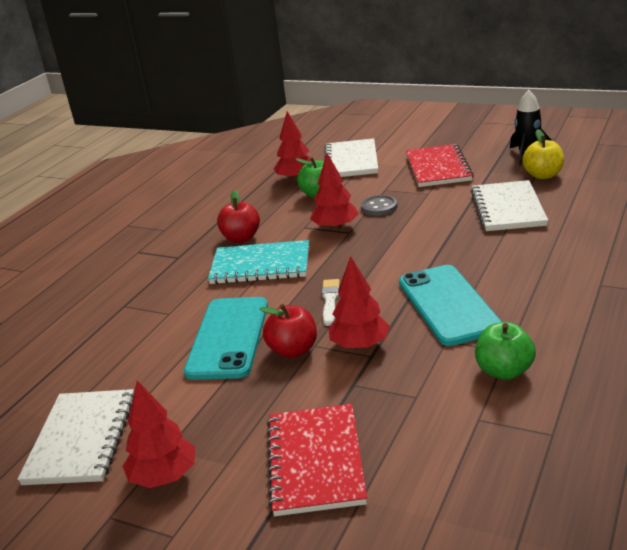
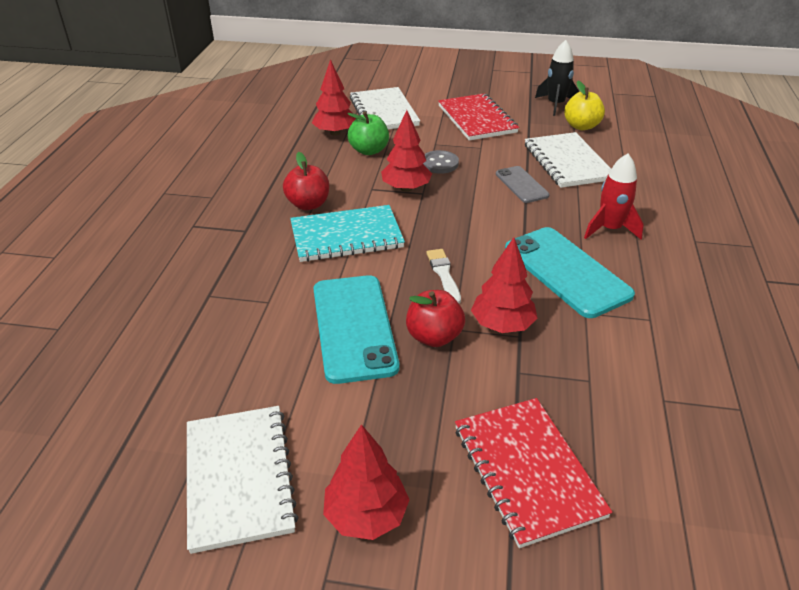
camera: 20 degrees left, 10 degrees up
green apple [475,322,536,380] -> none
none -> grey phone [496,166,549,203]
none -> red rocket [584,153,644,240]

